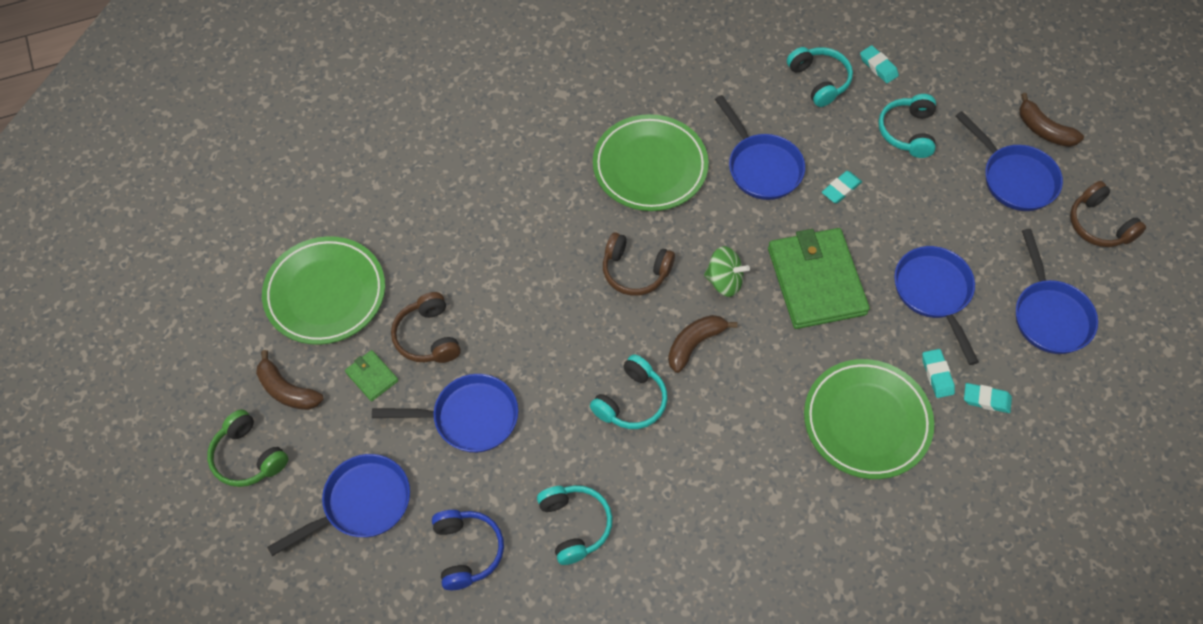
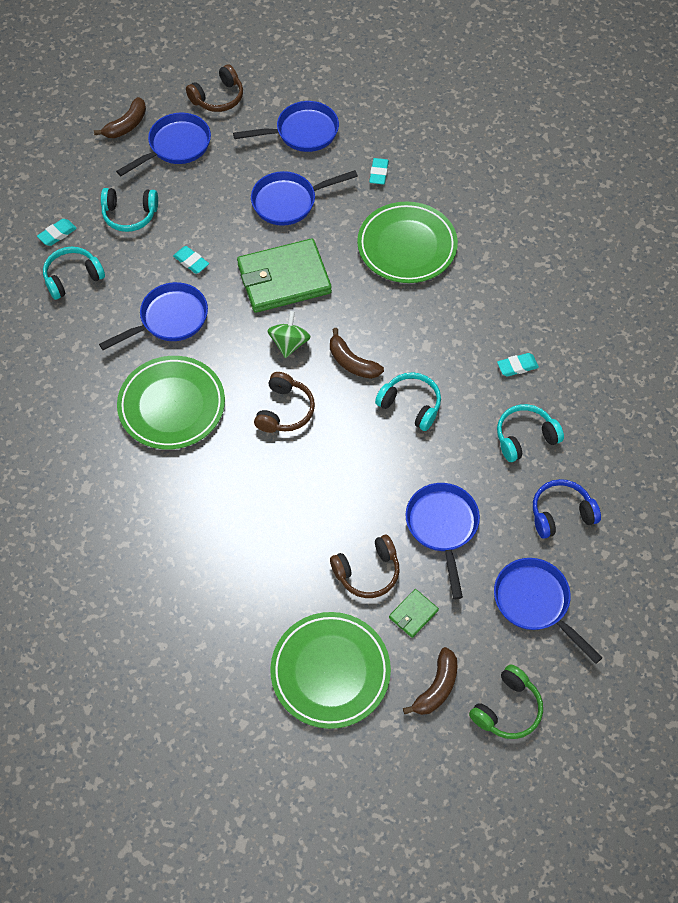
camera: 95 degrees left, 0 degrees up
turquoise eraser [922,349,955,398] -> turquoise eraser moved to [497,353,539,377]

